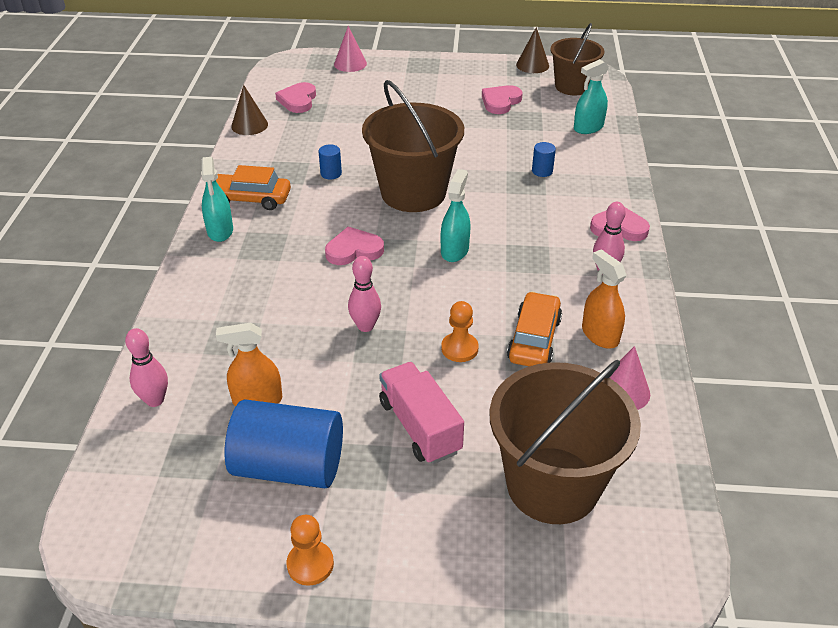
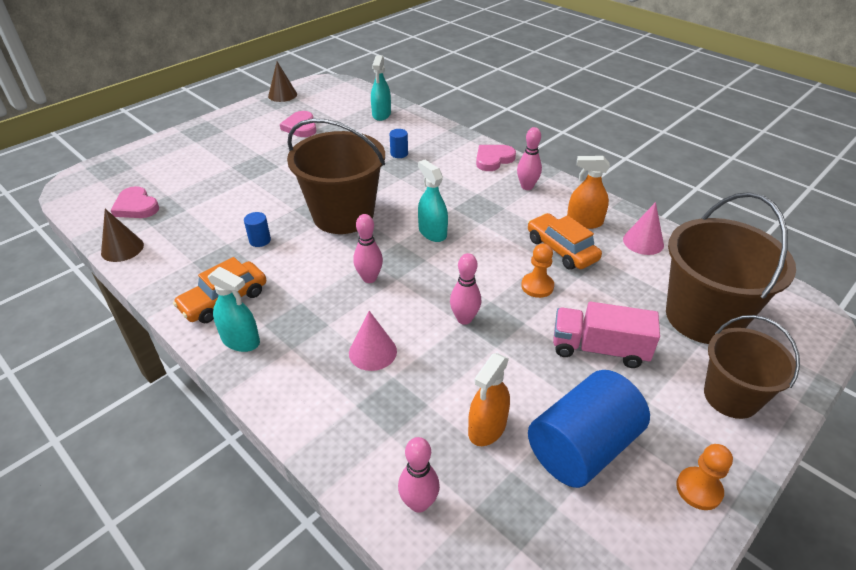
camera: 50 degrees left, 0 degrees up
pink heart [325,227,384,265] -> pink bowling pin [353,214,383,283]
pink cone [334,26,367,72] -> pink cone moved to [349,311,397,371]
brown bucket [550,23,604,95] -> brown bucket moved to [704,315,800,419]

